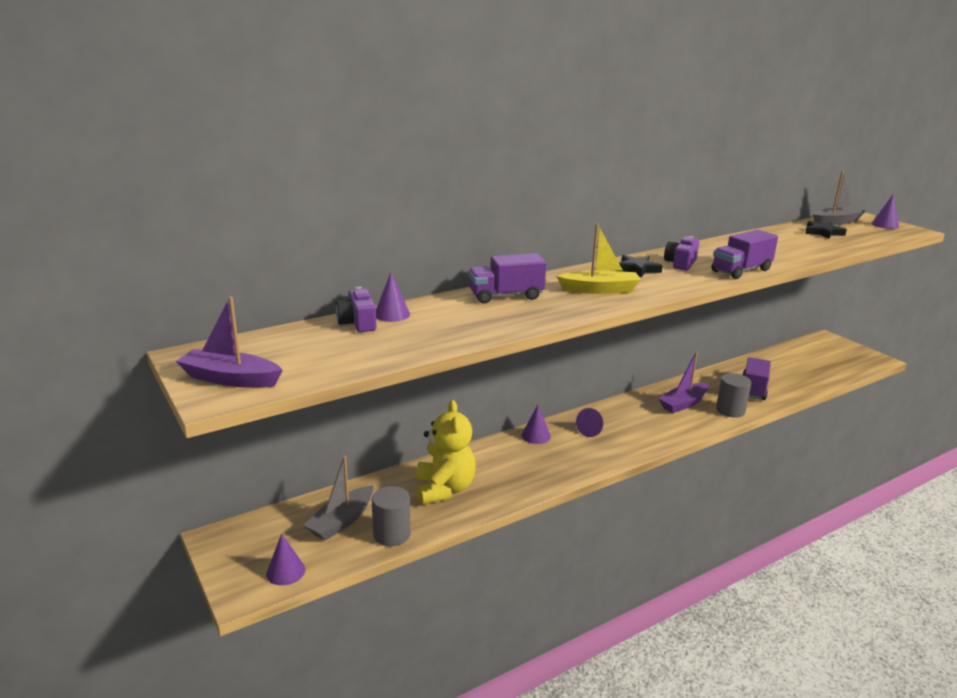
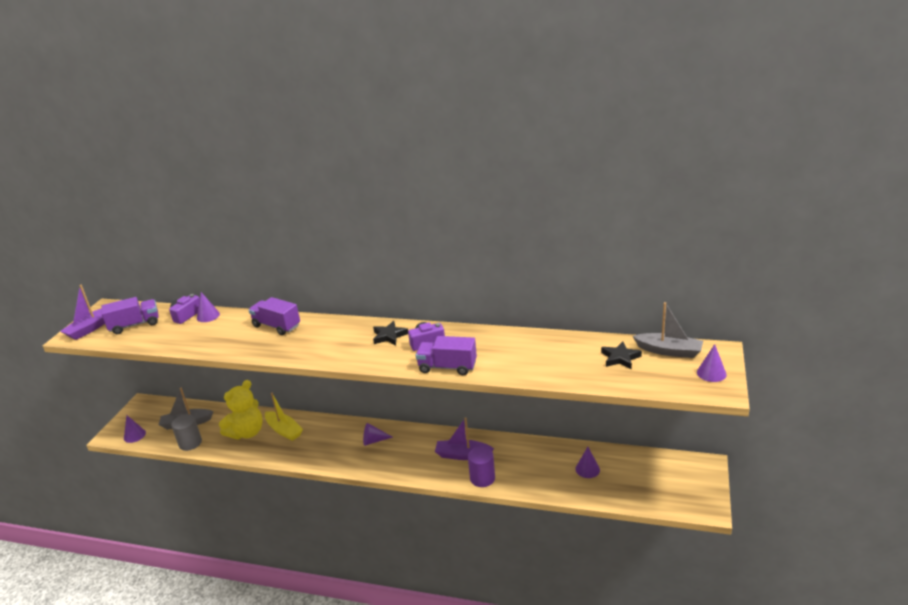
camera: 50 degrees right, 5 degrees up
purple boat [176,296,283,388] -> purple boat turned 120 degrees counterclockwise [60,285,105,340]
purple cone [522,405,551,444] -> purple cone moved to [575,447,600,478]
yellow boat [556,224,641,294] -> yellow boat moved to [265,392,303,441]
grey cylinder [716,373,751,418] -> purple cylinder [468,447,495,487]
purple truck [743,357,771,400] -> purple truck moved to [101,297,159,334]

